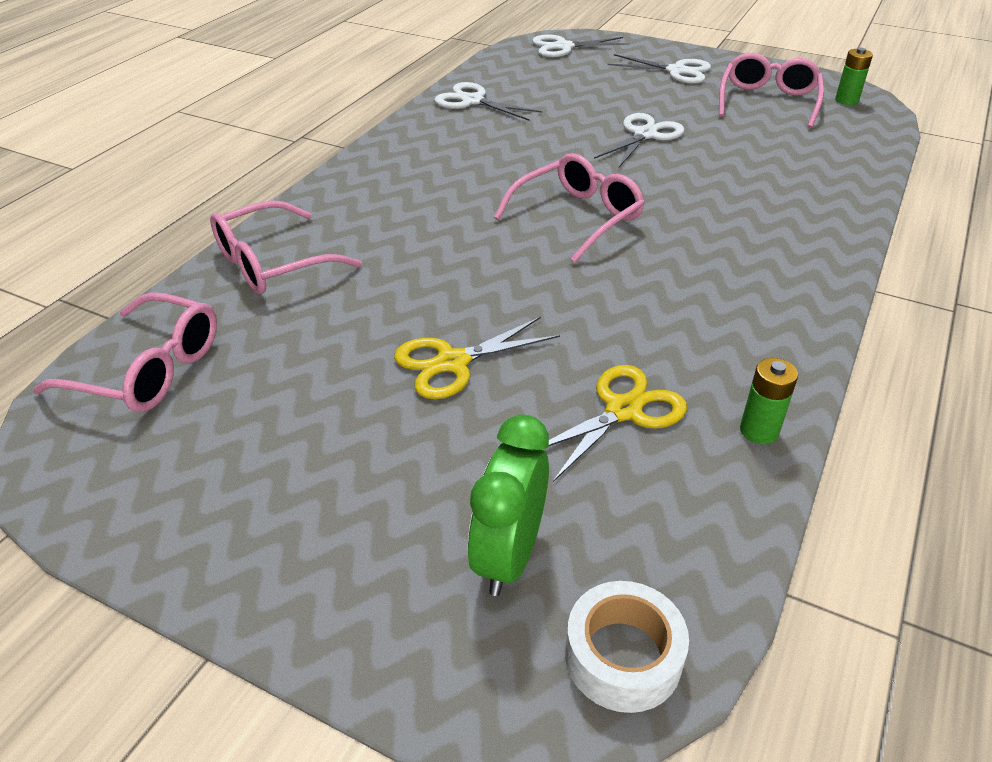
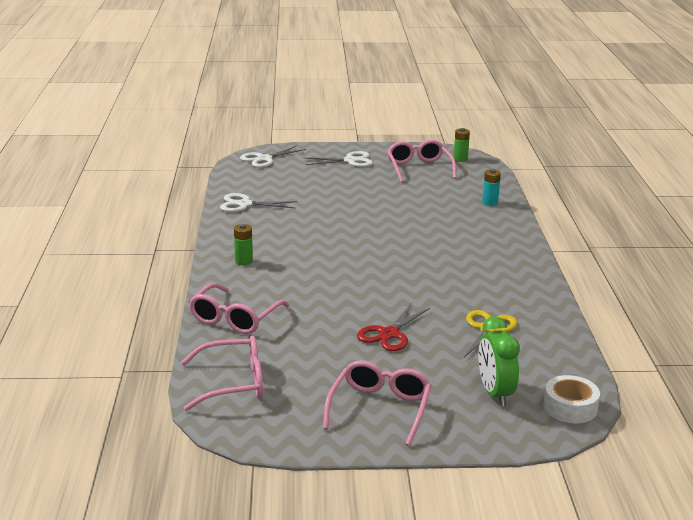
camera: 30 degrees left, 15 degrees down
yellow scissors [394,316,560,399] -> red scissors [357,304,430,351]
pink glasses [494,153,645,263] -> pink glasses moved to [323,360,432,446]
white scissors [594,113,684,167] -> none
green battery [740,358,798,444] -> green battery moved to [234,224,253,265]
none -> turquoise battery [482,169,501,206]

